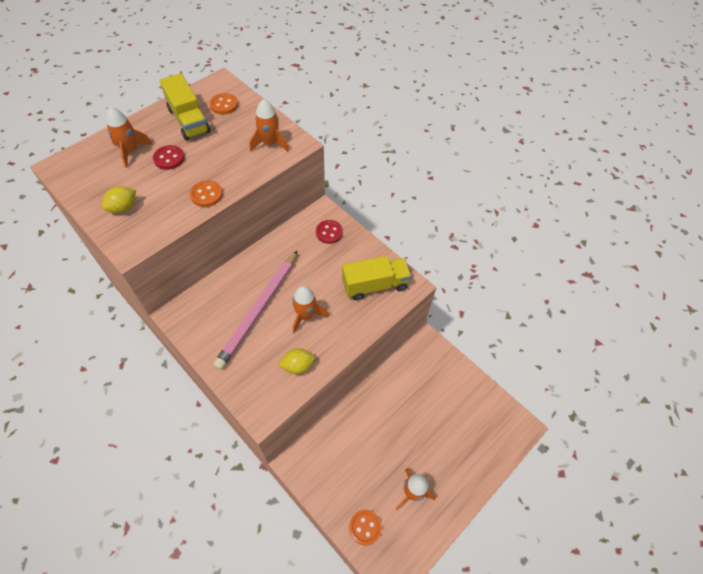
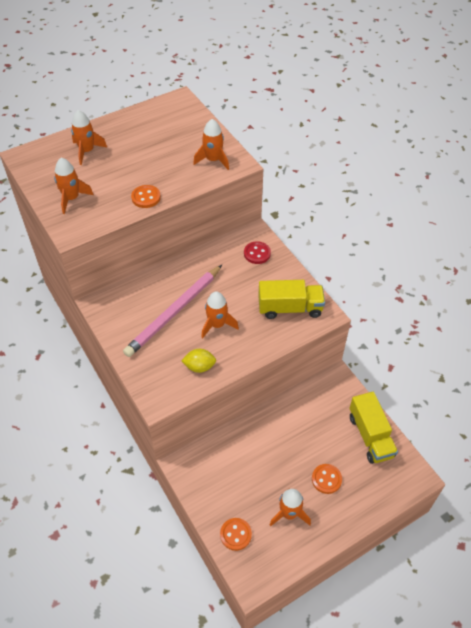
camera: 15 degrees right, 5 degrees down
yellow lemon [102,186,136,213] -> orange rocket [54,158,94,214]
red button [153,145,185,170] -> none
yellow truck [160,73,210,140] -> yellow truck moved to [349,392,398,464]
orange button [210,93,238,115] -> orange button moved to [312,464,342,494]

